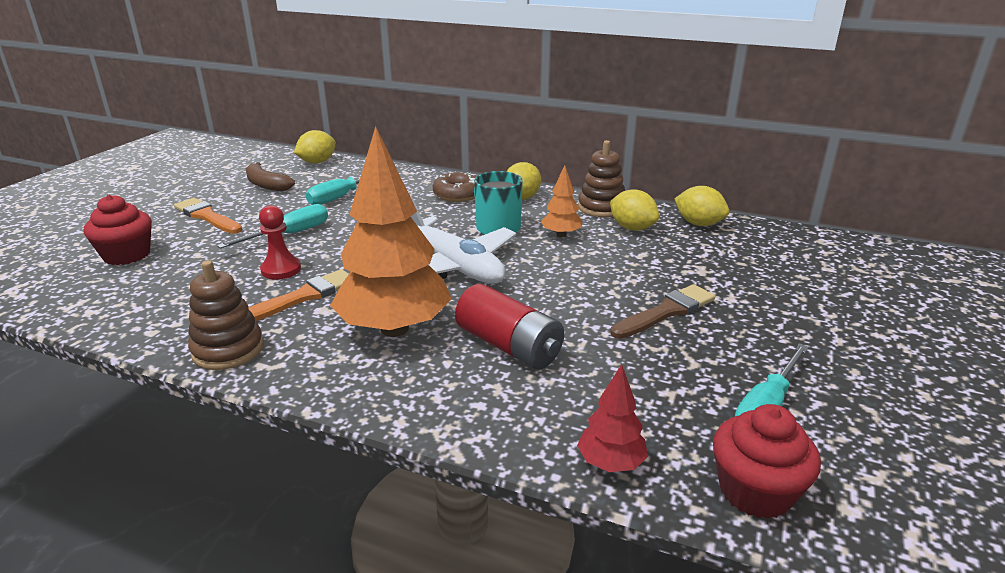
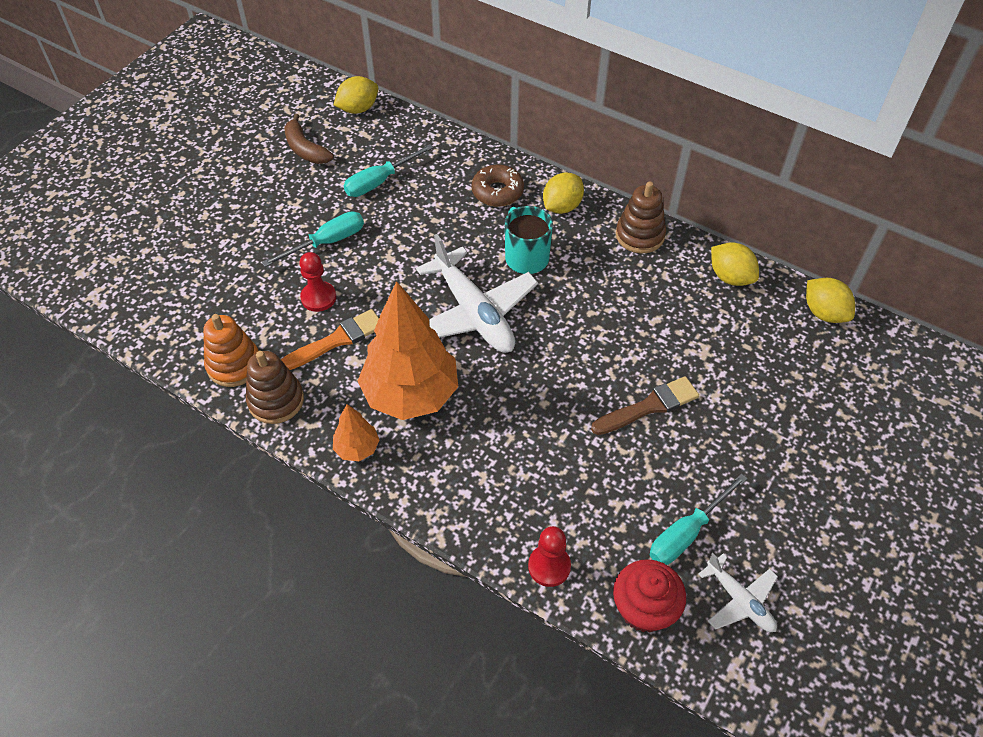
camera: 10 degrees right, 25 degrees up
red cupcake [84,195,152,265] -> none
orange brush [174,198,242,234] -> none
red battery [455,284,564,369] -> none
orange tree [541,165,582,238] -> orange tree moved to [333,404,379,461]
red tree [577,364,648,472] -> red pawn [528,526,571,587]
yellow lemon [610,189,659,231] -> yellow lemon moved to [806,278,855,323]
none -> orange stacking toy [203,314,259,387]
none -> white plane [698,553,778,632]

